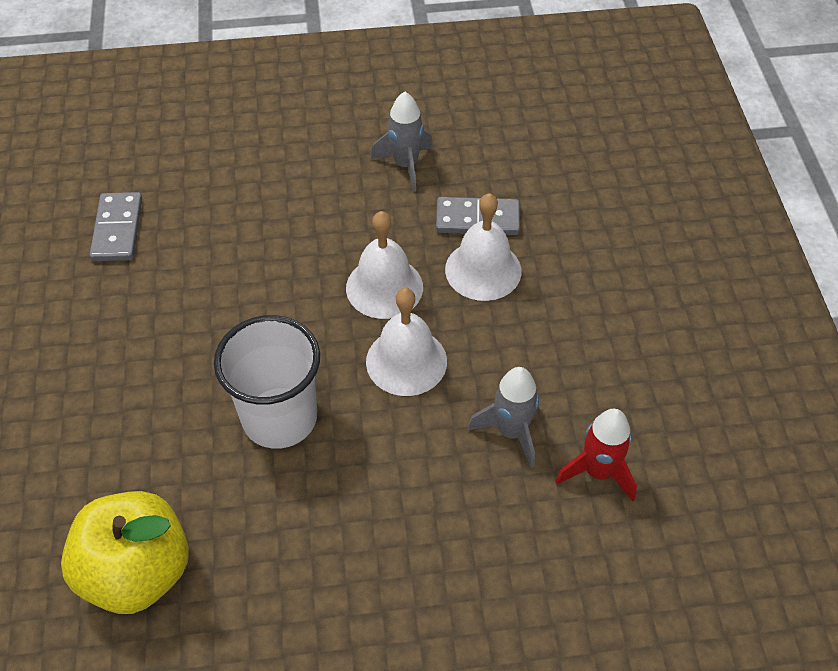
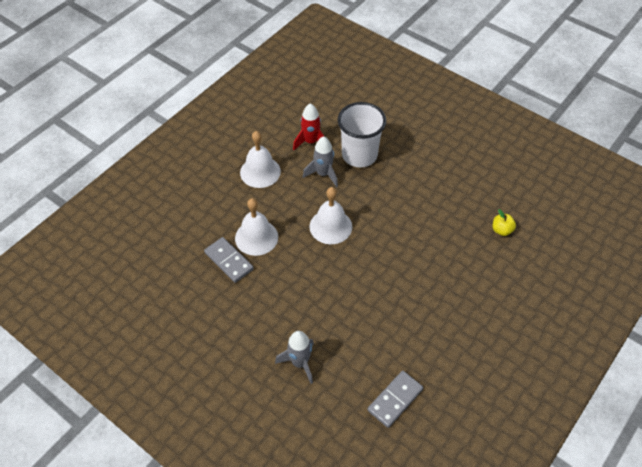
camera: 135 degrees left, 0 degrees up
yellow apple [61,491,189,614] -> yellow apple [493,209,516,236], size x0.42
white cup [214,315,320,449] -> white cup moved to [338,102,386,168]
white bell [346,211,423,319] -> white bell moved to [240,131,281,188]
grey rocket [371,92,433,192] -> grey rocket moved to [275,331,314,384]

